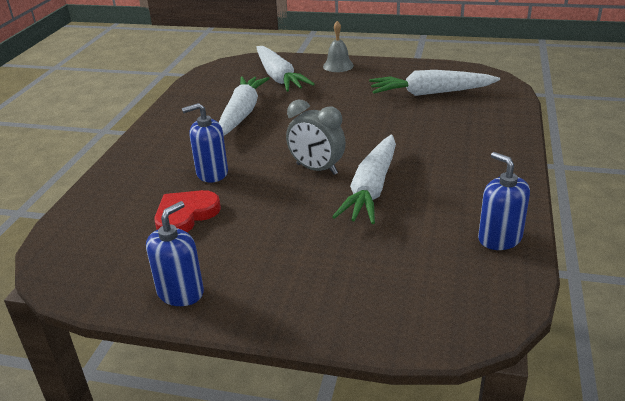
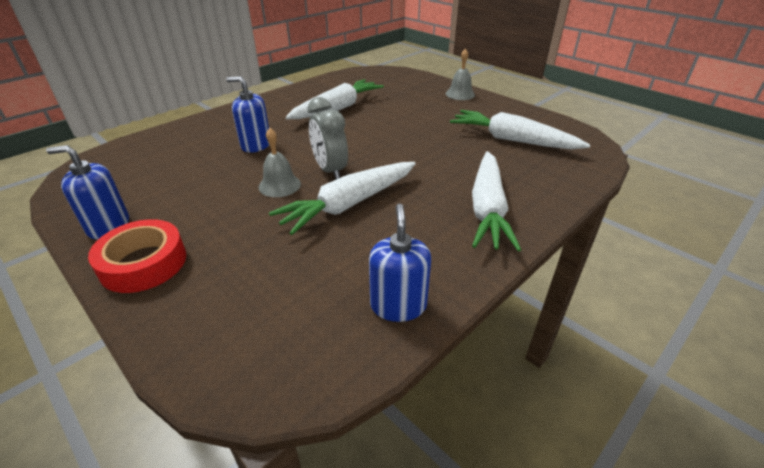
camera: 30 degrees right, 5 degrees up
blue soap dispenser [146,201,204,306] -> blue soap dispenser turned 150 degrees counterclockwise [46,145,129,239]
red heart [154,190,221,232] -> none
white carrot [256,46,315,92] -> white carrot moved to [472,151,521,252]
none -> red tape [88,219,186,293]
none -> grey bell [259,128,301,197]

